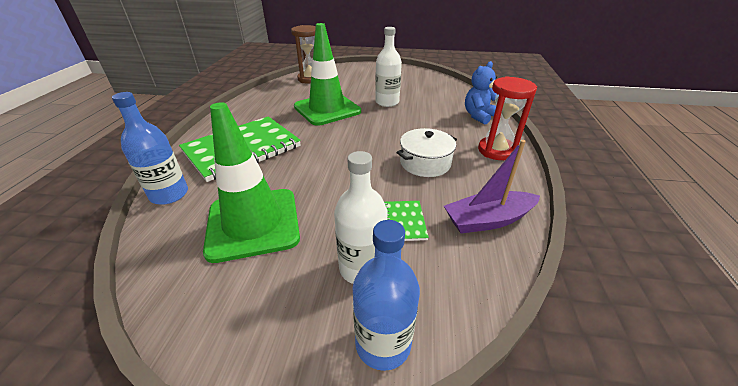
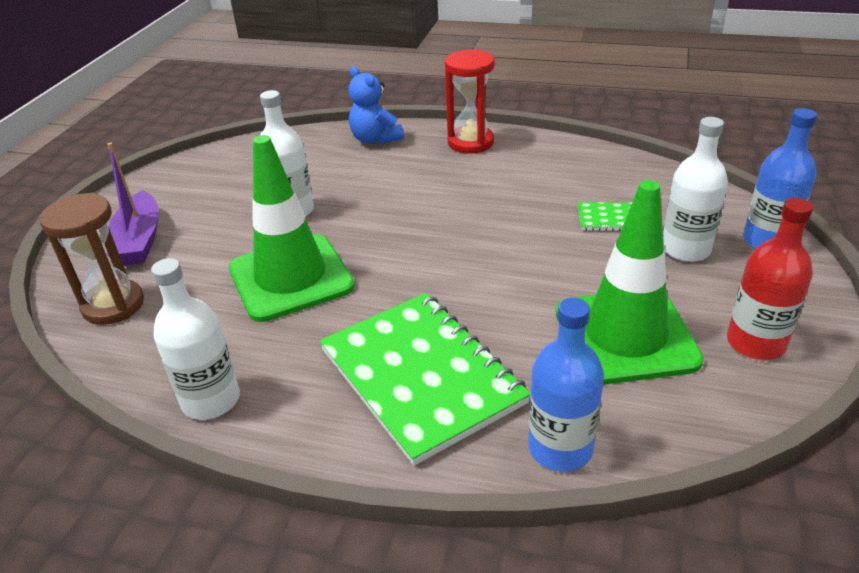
camera: 80 degrees left, 0 degrees up
white pot [396,128,457,177] -> none
purple boat [444,140,540,233] -> purple boat moved to [107,143,159,266]
none -> white bottle [151,258,240,420]
none -> red bottle [727,198,813,360]

